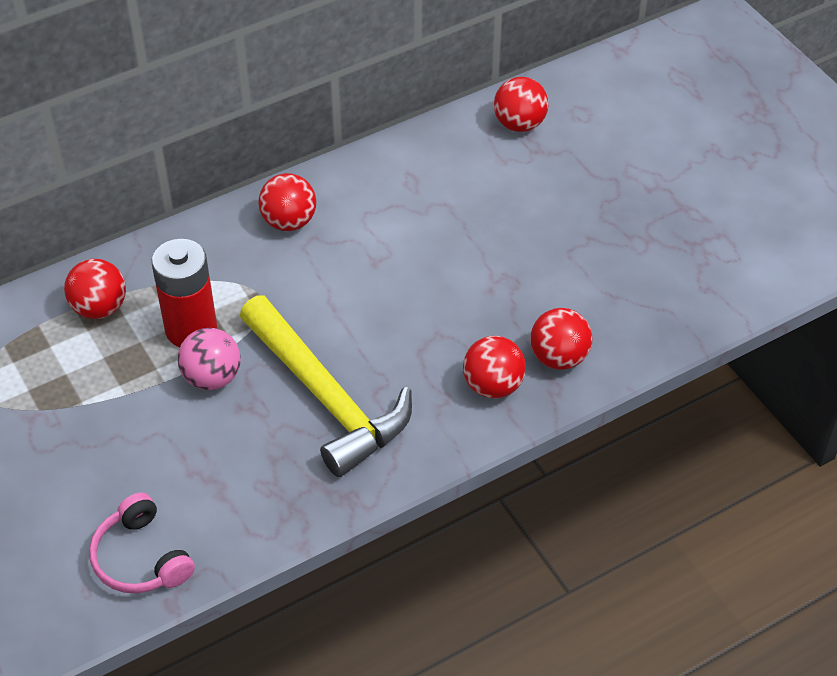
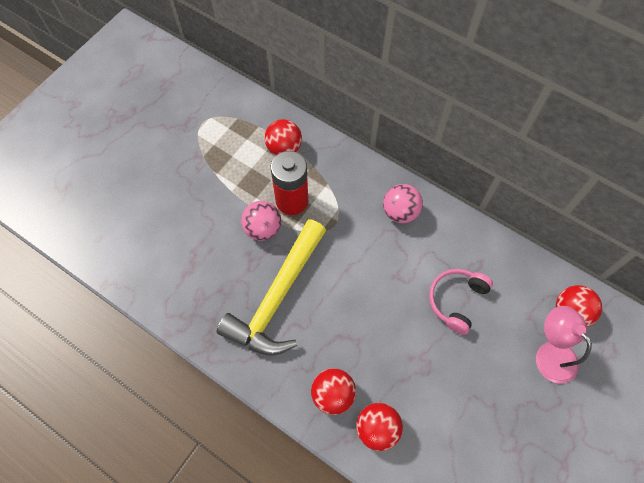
camera: 65 degrees right, 15 degrees up
pink headphones [89,492,195,593] -> pink headphones moved to [429,269,493,335]
red ball [258,173,316,231] -> pink ball [383,184,423,223]
none -> pink lamp [536,306,592,384]

